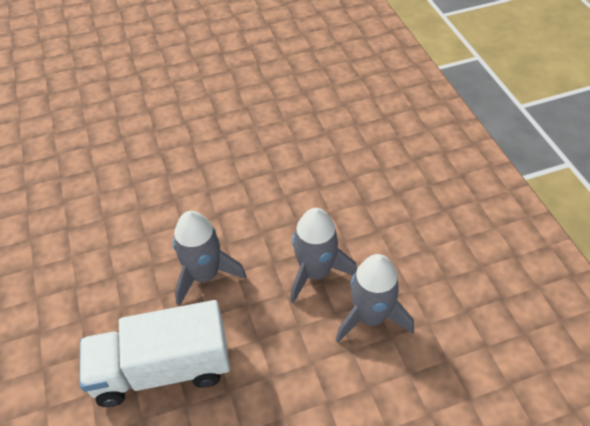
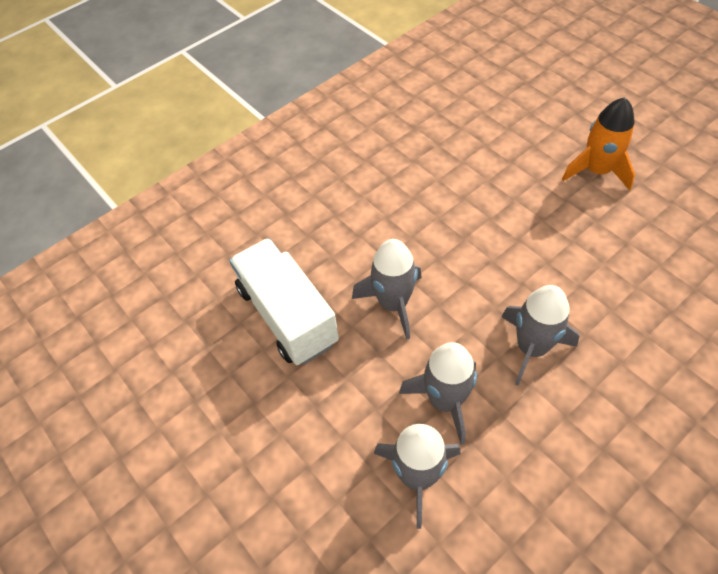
camera: 70 degrees right, 5 degrees up
none -> grey rocket [501,285,580,386]
none -> orange rocket [562,97,635,190]

